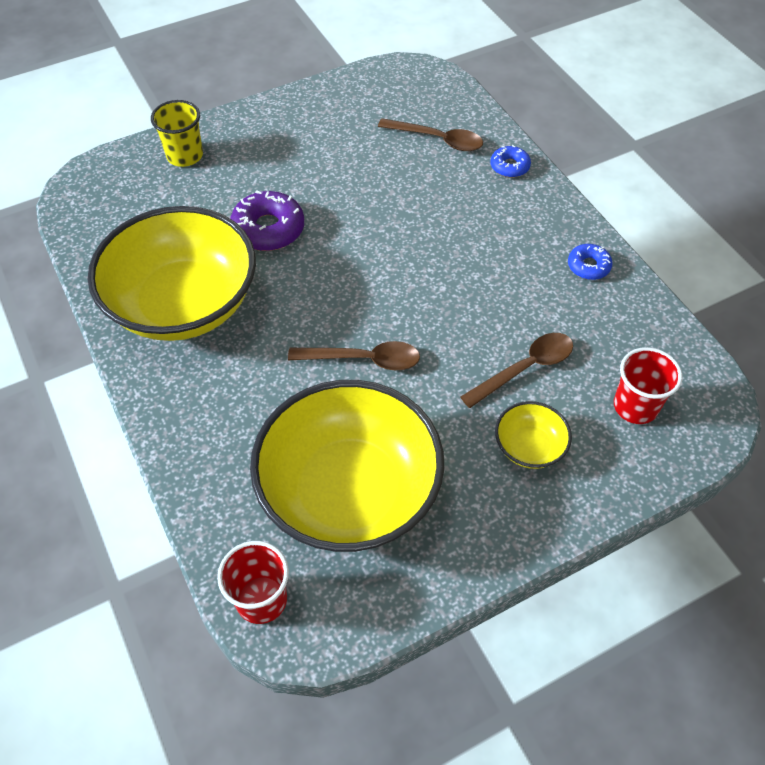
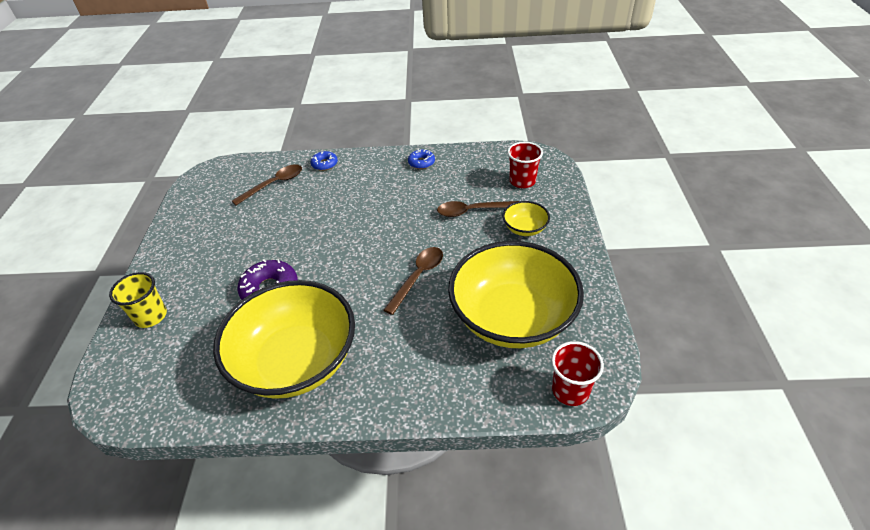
camera: 60 degrees left, 10 degrees down
brown spoon [460,333,573,408] -> brown spoon turned 90 degrees counterclockwise [437,201,519,217]

